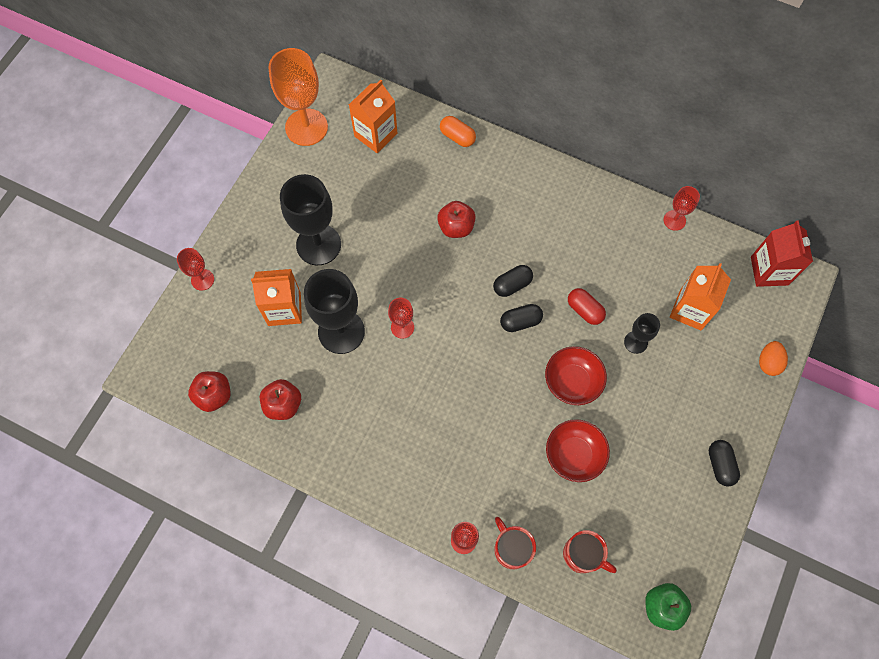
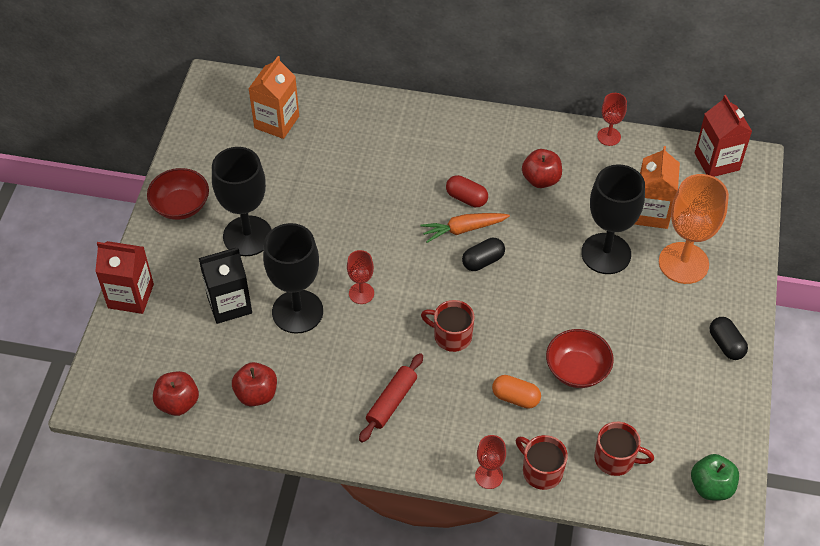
camera: 15 degrees left, 15 degrees down
red goblet [177,248,214,291] -> red carton [95,241,154,314]
orange carton [251,269,302,326] -> black carton [199,248,252,324]
orange goblet [269,48,328,146] -> orange goblet moved to [659,174,729,284]
red apple [437,201,476,238] -> red apple moved to [522,149,562,188]
orange capsule [440,116,476,147] -> orange capsule moved to [492,375,541,409]
black capsule [493,265,533,297] -> orange carrot [420,213,510,243]
red bowl [545,346,607,405] -> red bowl moved to [147,168,209,220]
red capsule [568,288,606,325] -> red capsule moved to [446,175,488,207]
black goblet [624,313,660,354] -> black goblet [581,164,645,274], size x1.99
orange egg [759,341,788,376] -> none
none -> red rolling pin [359,353,423,443]
none -> red mug [421,300,474,352]

